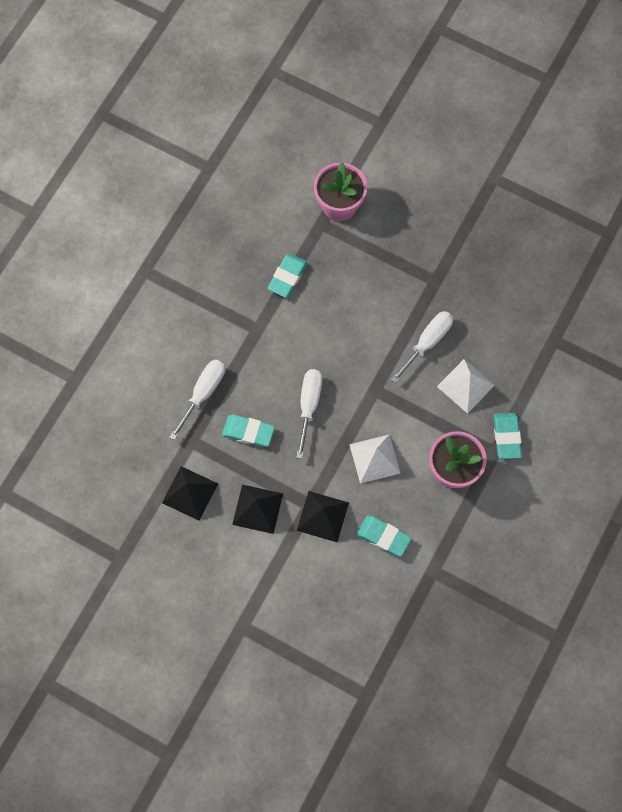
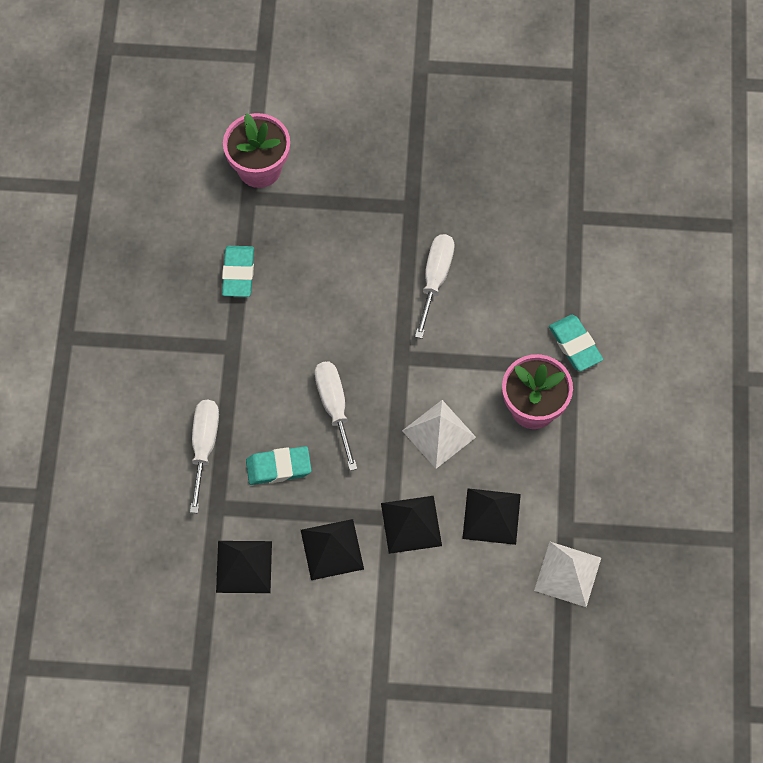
camera: 25 degrees left, 5 degrees down
turquoise eraser [357,515,412,557] -> black pyramid [462,488,521,545]
white pyramid [437,359,495,414] -> white pyramid moved to [534,542,601,607]

